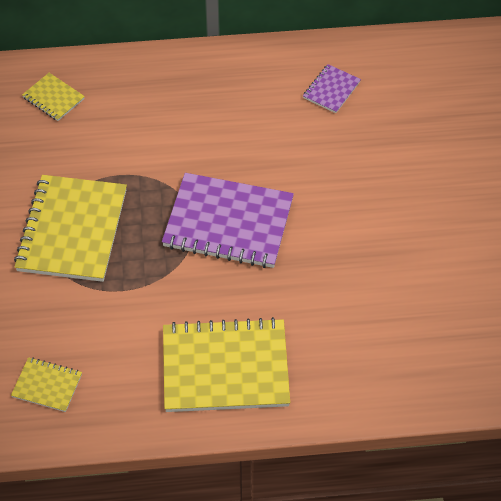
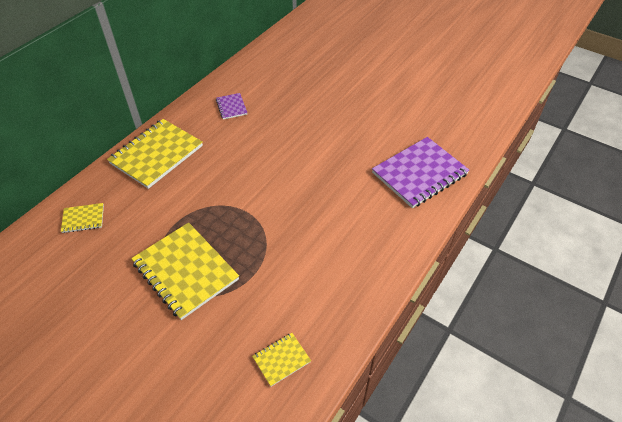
camera: 50 degrees left, 5 degrees down
purple notebook [162,173,294,268] -> purple notebook moved to [372,137,469,208]
yellow notebook [163,317,290,412] -> yellow notebook moved to [107,119,203,189]

